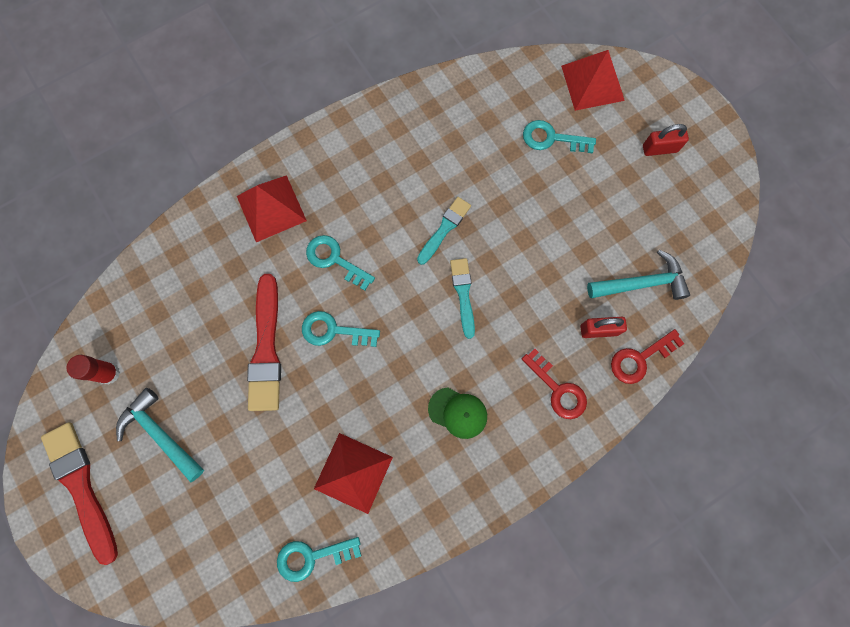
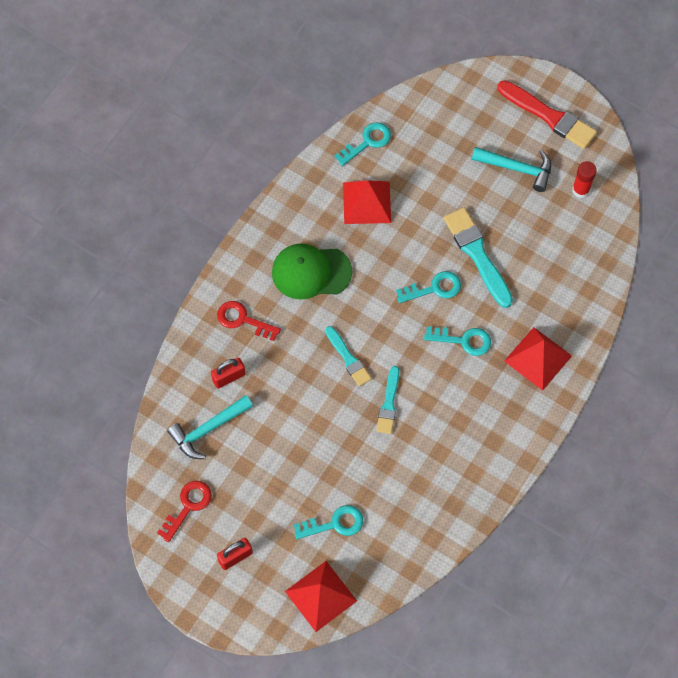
camera: 155 degrees right, 10 degrees down
red brush [247,274,281,411] -> turquoise brush [444,208,513,308]
green cap [428,387,487,439] -> green cap [272,244,352,300], size x1.62
red key [611,329,684,384] -> red key moved to [157,481,212,542]

